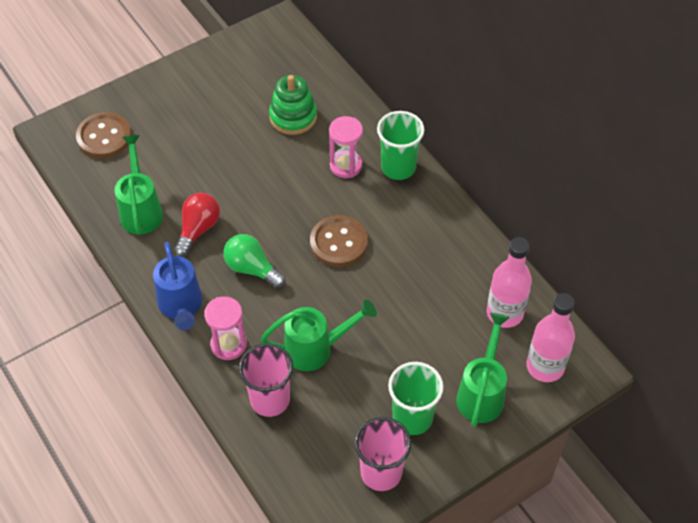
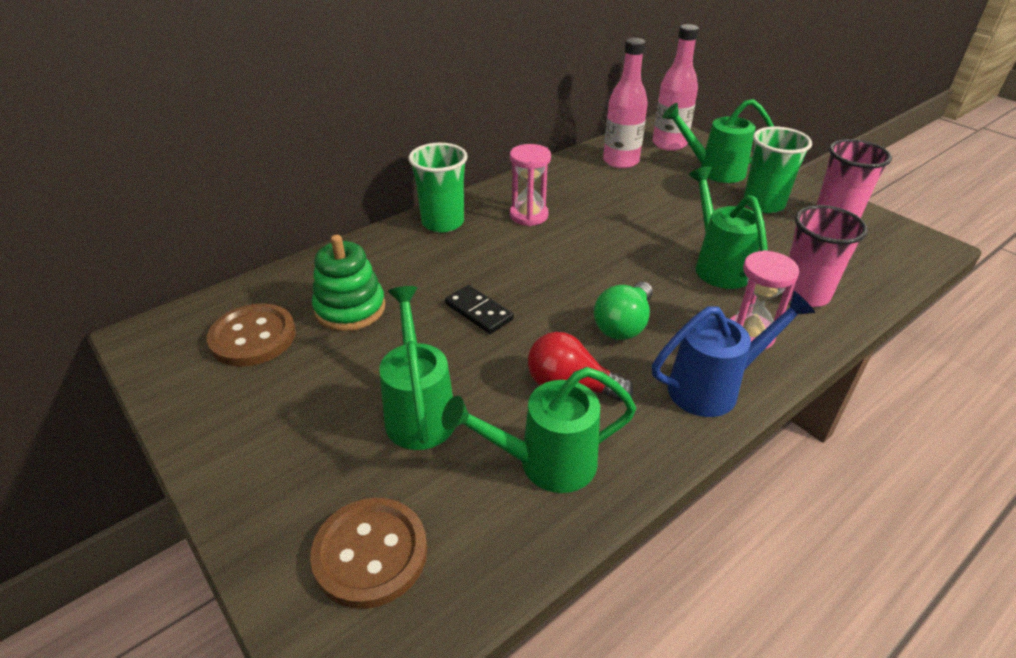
camera: 95 degrees left, 15 degrees down
brown button [310,215,368,267] -> brown button moved to [207,303,296,367]
pink hourglass [329,116,363,178] -> pink hourglass moved to [510,144,551,226]
none -> green watering can [379,286,455,450]
none -> black domino [445,285,514,334]

